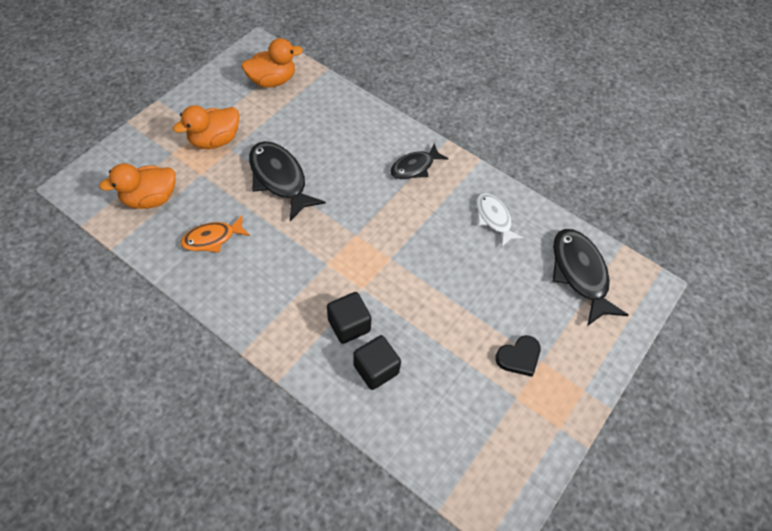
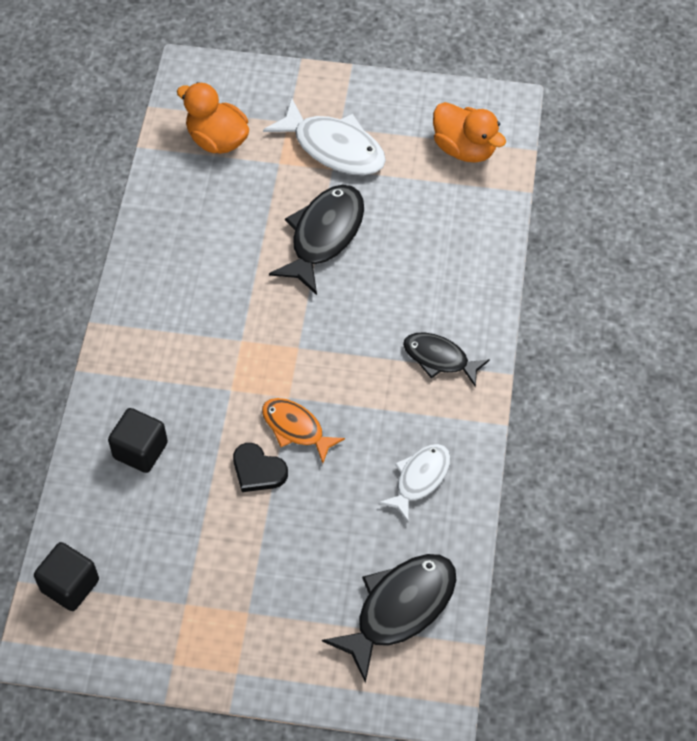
camera: 65 degrees right, 0 degrees up
orange duck [173,105,240,149] -> white fish [263,98,386,175]
orange fish [181,215,250,253] -> orange fish moved to [262,398,345,463]
black cube [327,292,371,344] -> black cube moved to [34,542,99,611]
black heart [495,335,541,377] -> black heart moved to [233,443,288,492]

